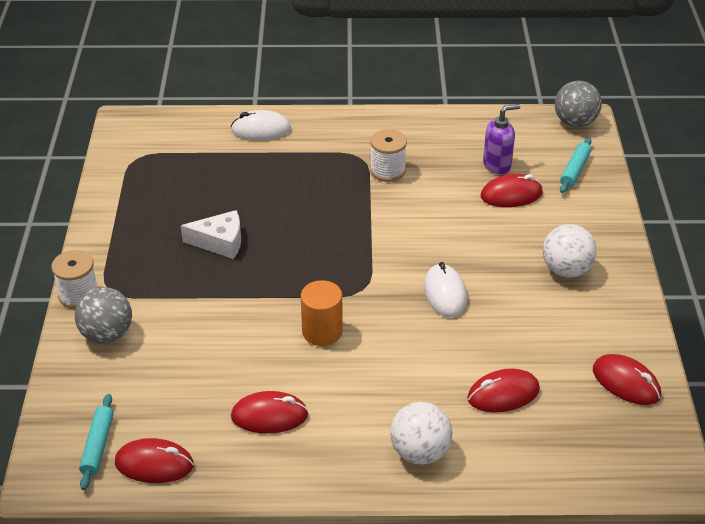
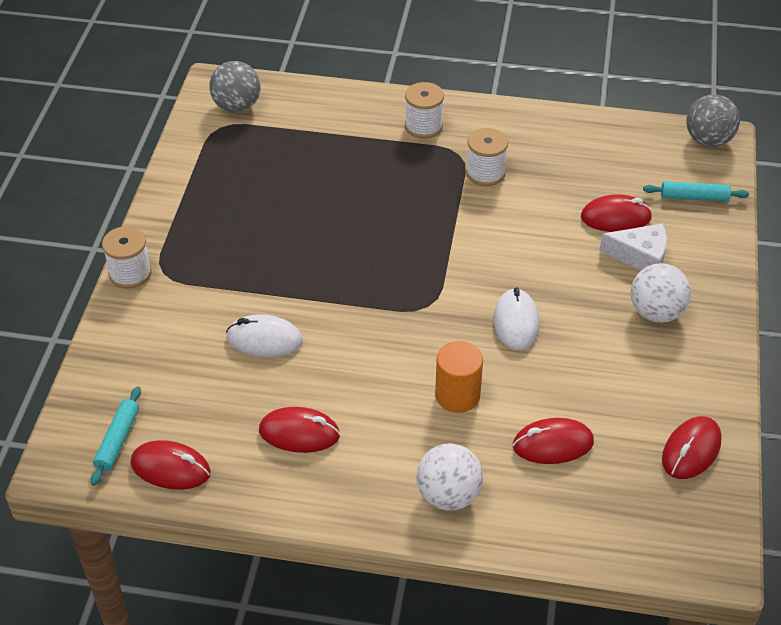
camera: 10 degrees right, 5 degrees up
grey ball [75,287,132,344] -> grey ball moved to [209,61,261,113]
white cheese [181,210,241,259] -> white cheese moved to [599,223,667,271]
white mouse [231,110,291,140] -> white mouse moved to [226,314,303,357]
orange cylinder [301,280,343,346] -> orange cylinder moved to [435,341,483,413]
purple soap dispenser [483,104,520,174] -> none
turquoise rolling pin [560,138,592,193] -> turquoise rolling pin turned 60 degrees clockwise [643,181,749,202]
red mouse [593,354,661,405] -> red mouse turned 75 degrees clockwise [662,416,722,479]
none -> white spool [405,82,444,139]

